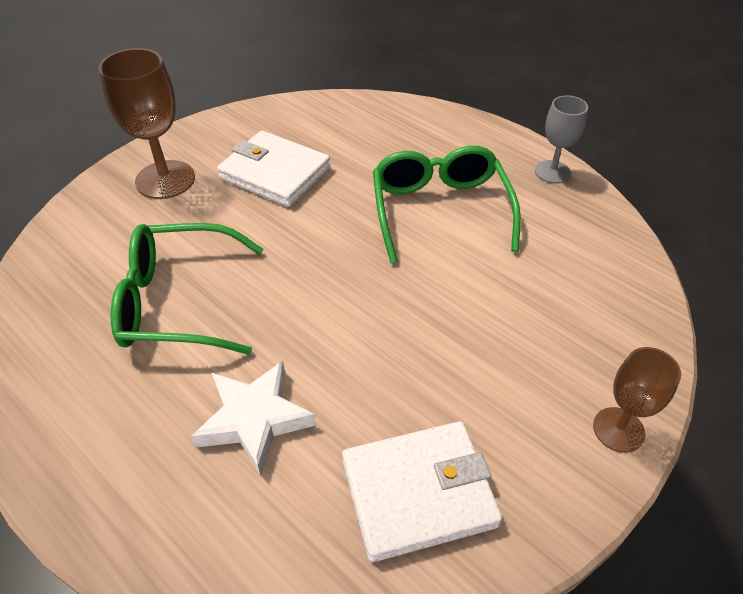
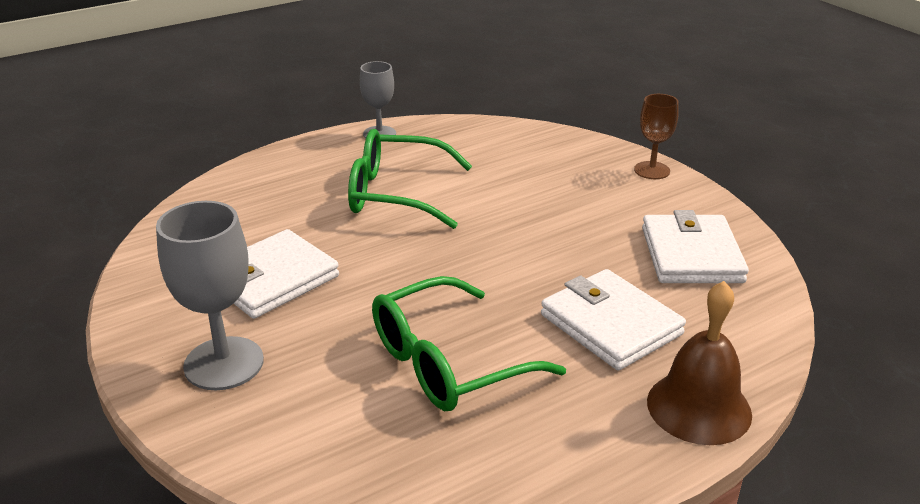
camera: 75 degrees left, 15 degrees down
brown goblet [98,48,195,199] -> grey goblet [156,201,264,390]
green glasses [111,223,264,355] -> green glasses turned 45 degrees clockwise [372,276,566,411]
white star [191,361,316,476] -> white wallet [541,269,686,370]
none -> brown bell [647,281,752,445]

